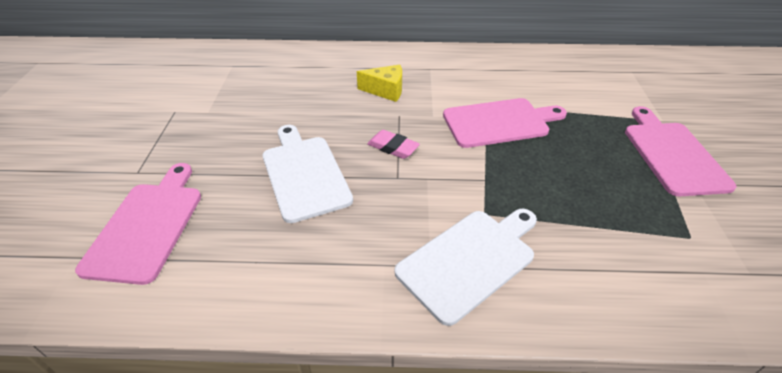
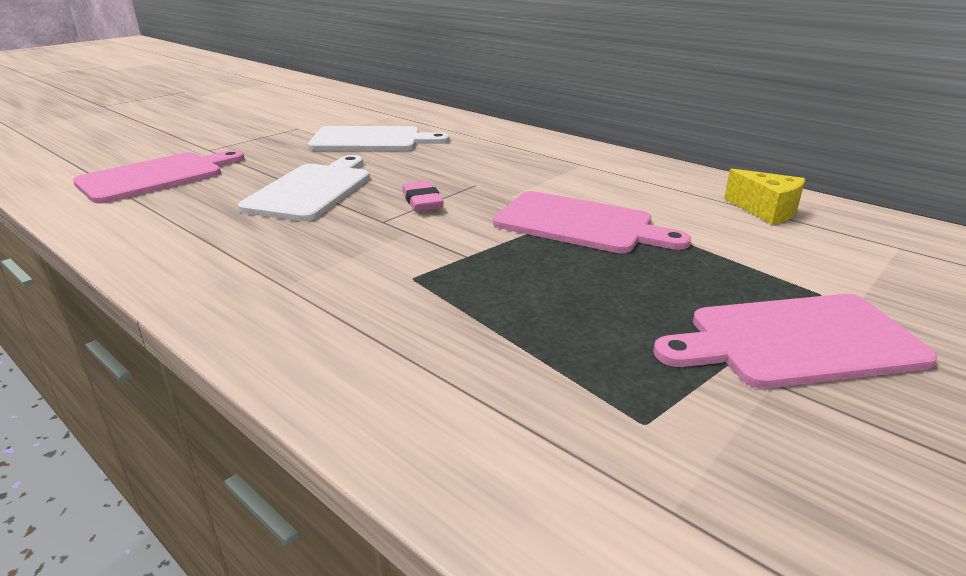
camera: 40 degrees right, 15 degrees down
yellow cheese [357,65,402,102] -> yellow cheese moved to [724,169,805,225]
white cutting board [395,209,537,326] -> white cutting board moved to [308,126,449,151]
pink cutting board [625,106,736,196] -> pink cutting board turned 135 degrees counterclockwise [653,294,937,389]

